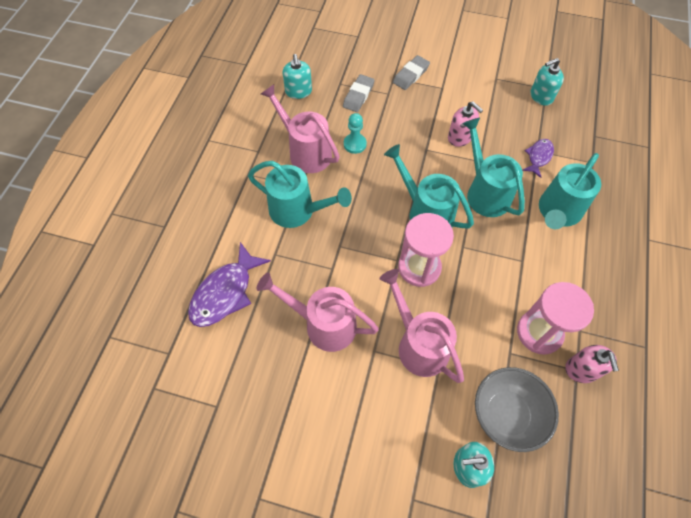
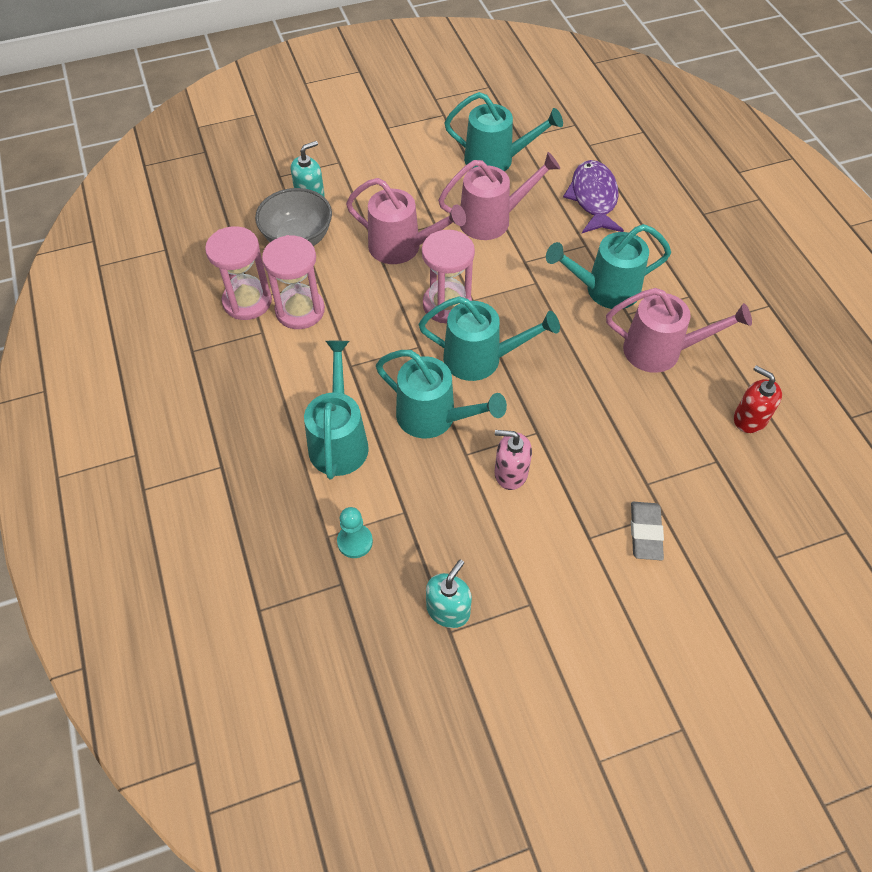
camera: 145 degrees right, 5 degrees down
turquoise soap dispenser [283,54,312,99] -> red soap dispenser [734,365,782,433]
grey eraser [343,74,375,112] -> none
turquoise pawn [344,113,367,154] -> turquoise pawn moved to [337,507,373,558]
purple fish [522,139,554,178] -> none
pink soap dispenser [565,345,619,383] -> pink hourglass [205,226,272,320]
none -> turquoise watering can [444,92,563,172]

